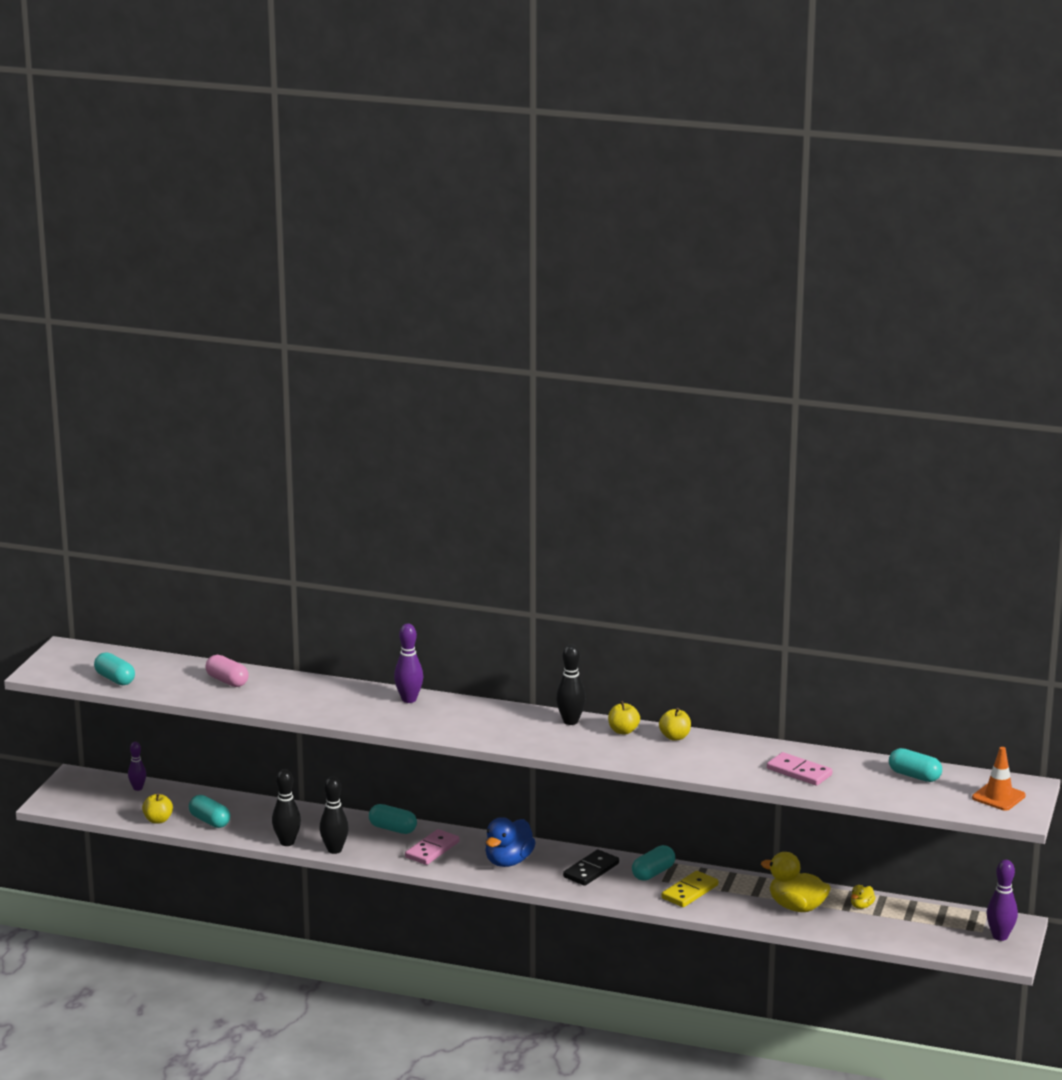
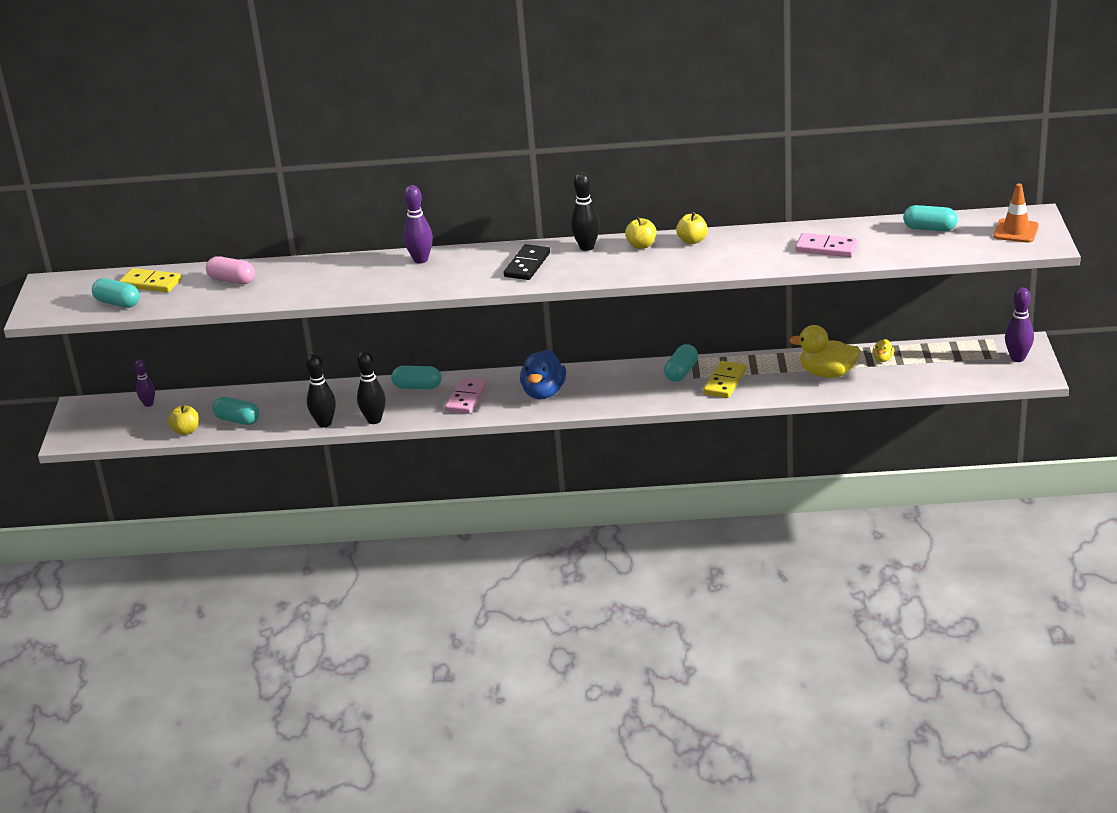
camera: 15 degrees left, 10 degrees up
black domino [563,850,619,886] -> black domino moved to [504,244,550,280]
none -> yellow domino [120,268,182,292]

